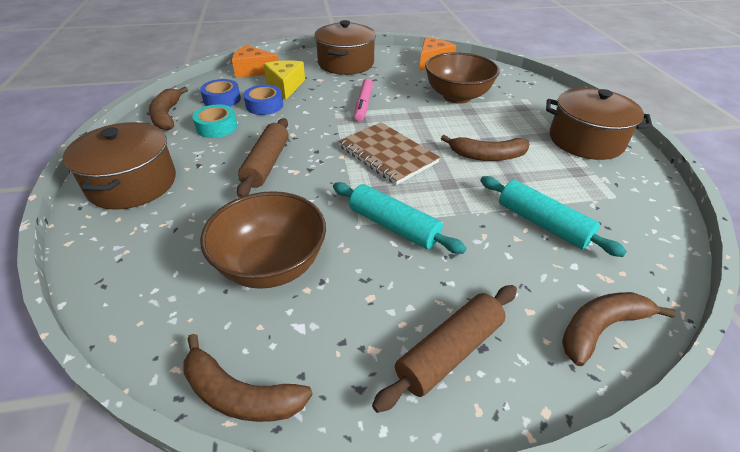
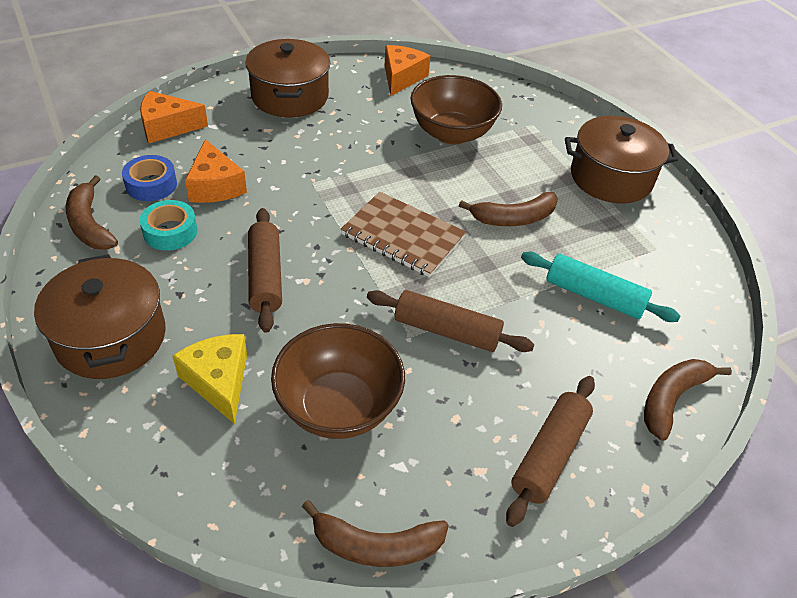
camera: 20 degrees left, 5 degrees up
blue tape [244,85,283,115] -> orange cheese [185,139,247,203]
yellow cheese [264,60,305,100] -> yellow cheese moved to [173,334,247,424]
turquoise rolling pin [333,182,466,254] -> brown rolling pin [367,290,534,352]
pink marker [354,79,373,121] -> none

